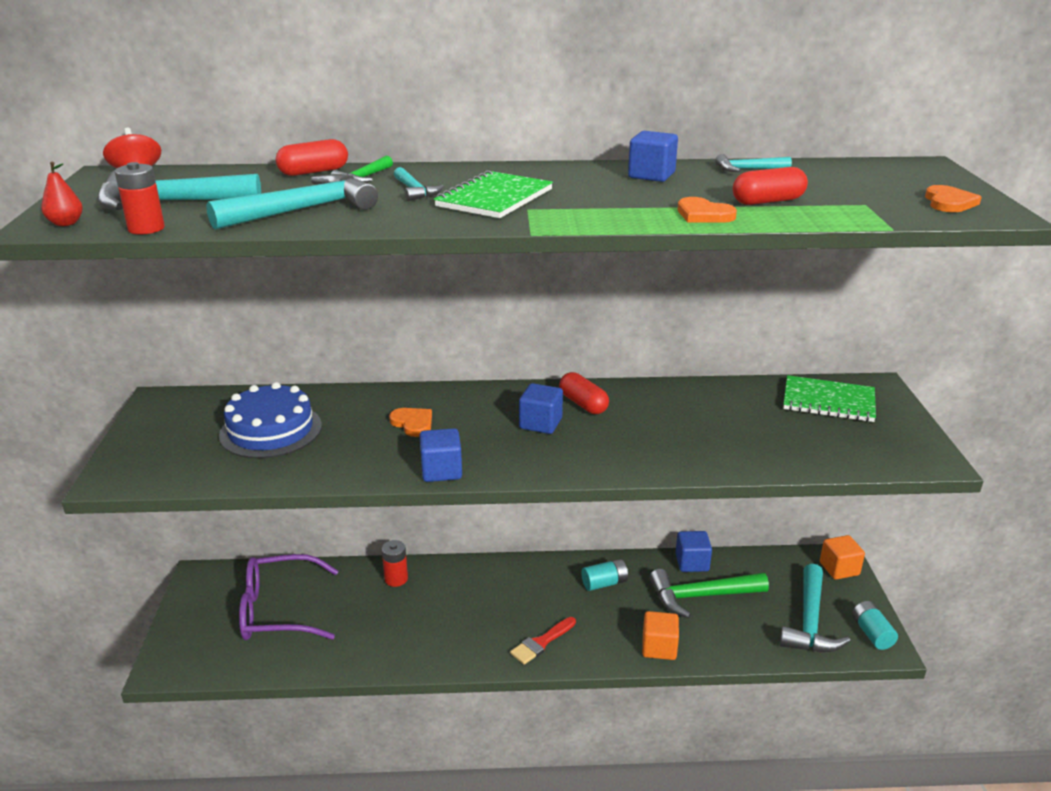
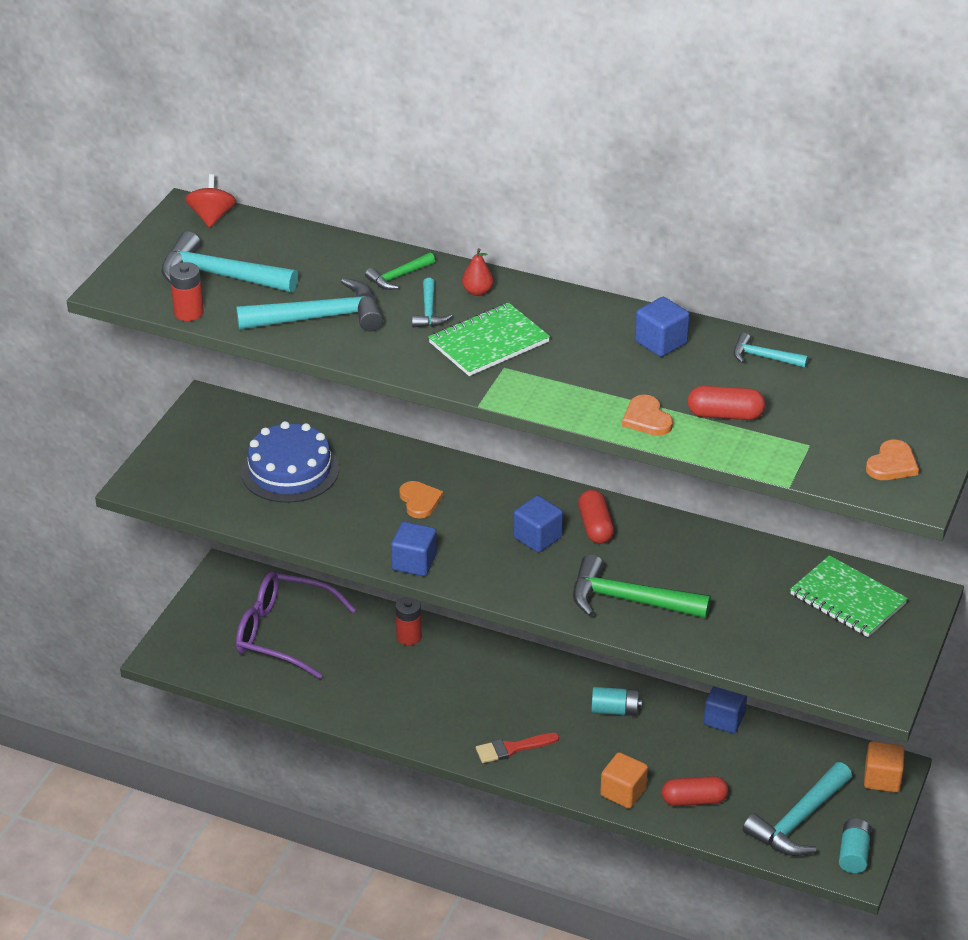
camera: 25 degrees right, 10 degrees up
red pear [41,162,83,226] -> red pear moved to [462,248,494,296]
red capsule [276,139,348,176] -> red capsule moved to [662,776,728,806]
green hammer [649,569,769,618] -> green hammer moved to [573,554,711,618]

